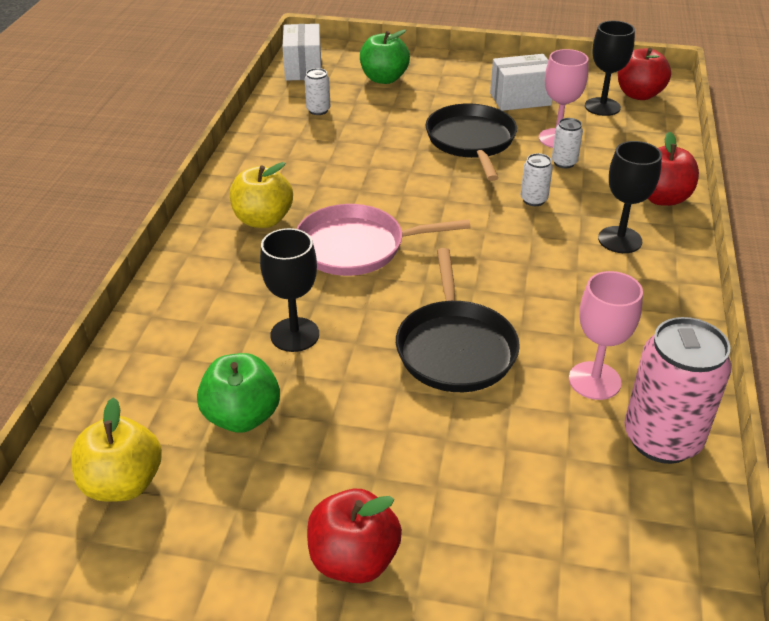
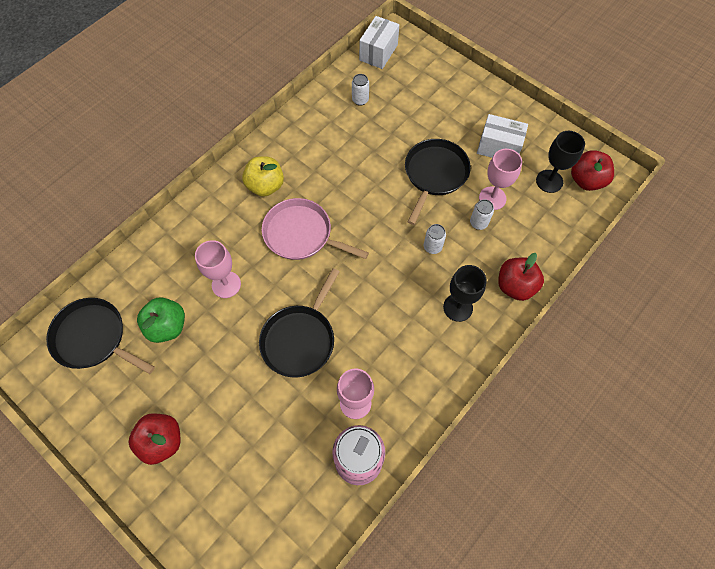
camera: 30 degrees right, 25 degrees up
yellow apple [71,397,162,502] -> black pan [46,298,155,374]
black goblet [260,228,319,352] -> pink goblet [195,240,241,298]
green apple [360,30,410,84] -> none

